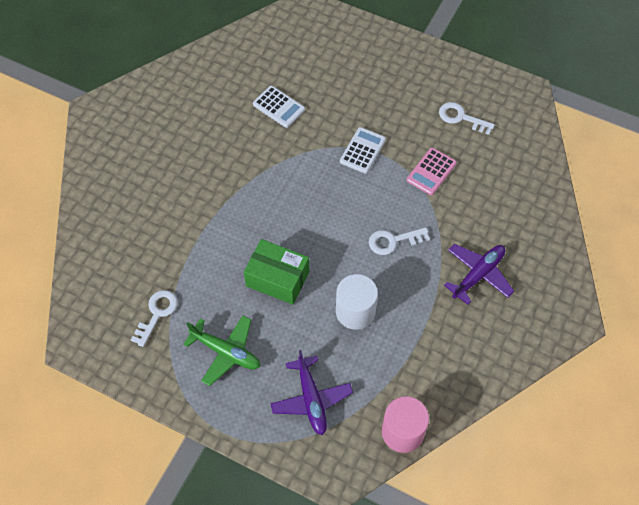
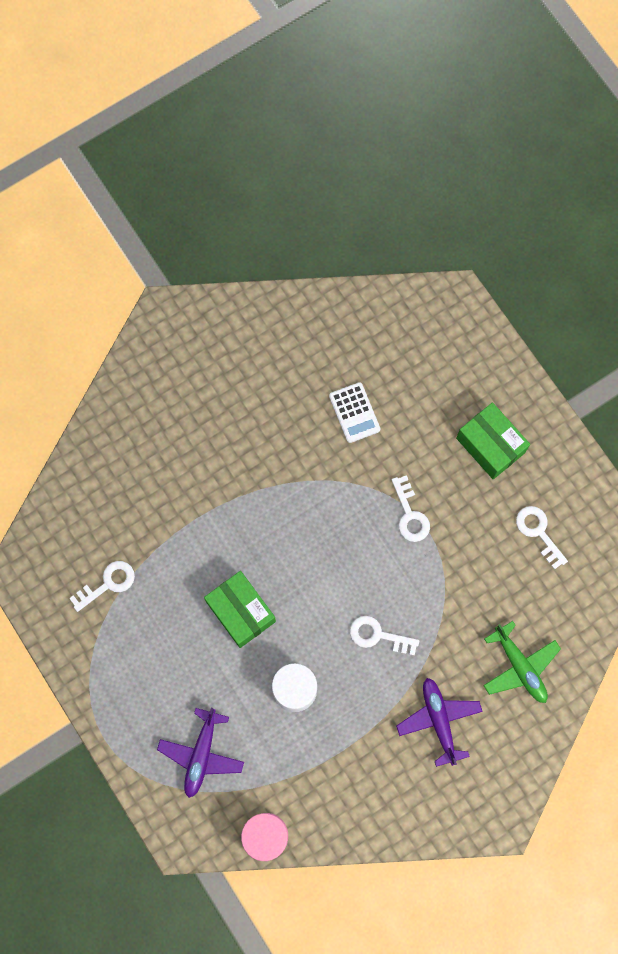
camera: 30 degrees right, 15 degrees up
green plane [183,315,260,386] -> green plane moved to [483,621,561,703]
white calculator [340,127,386,174] -> white key [392,475,430,542]
pink calculator [407,148,457,195] -> none
purple plane [444,244,514,305] -> purple plane turned 90 degrees counterclockwise [396,678,483,767]
none -> green box [456,402,530,479]

